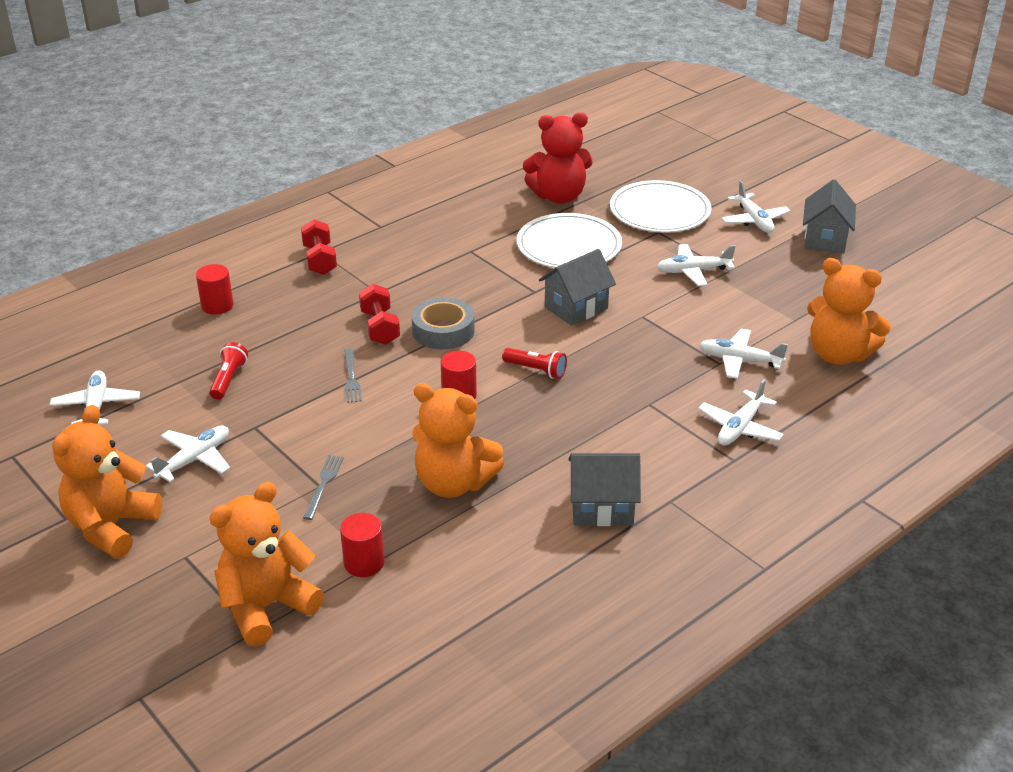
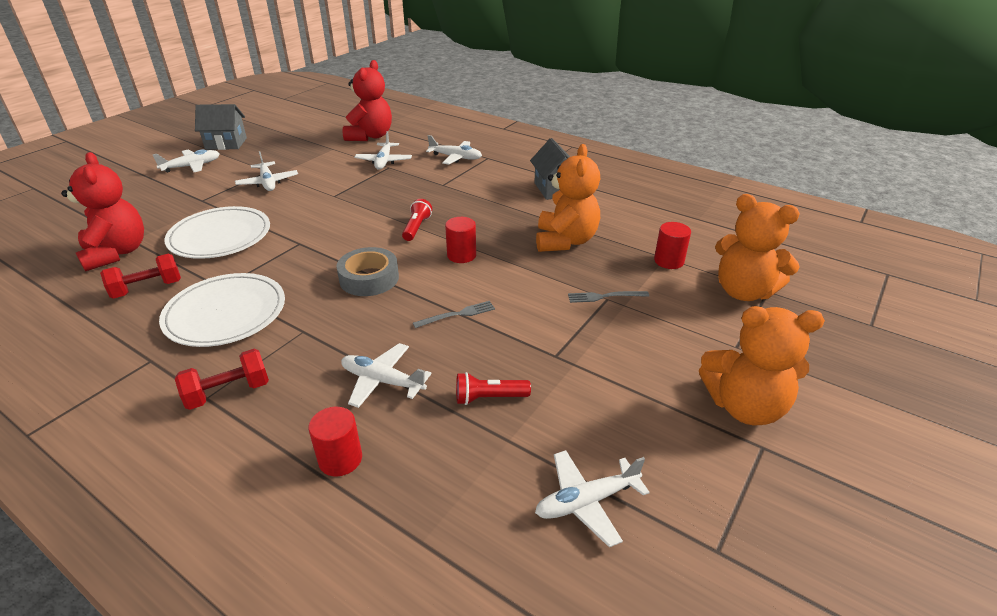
camera: 105 degrees left, 0 degrees up
white plane [146,426,230,482] -> white plane moved to [341,343,431,408]
red dumbbell [359,284,400,345] -> red dumbbell moved to [100,254,181,299]
grey house [539,249,616,326] -> none
white plate [610,180,712,233] -> white plate moved to [159,273,285,347]
orange teddy bear [807,258,891,365] -> red teddy bear [342,60,392,141]

